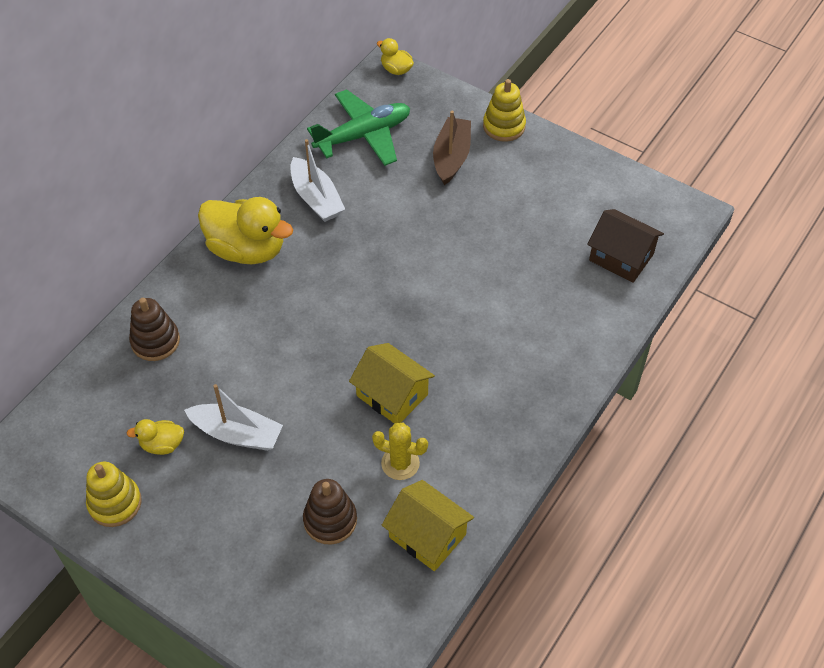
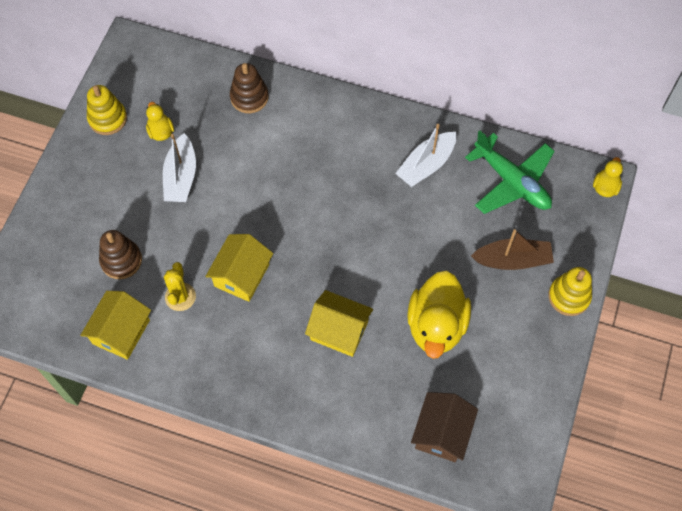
camera: 75 degrees right, 10 degrees up
yellow duck [198,197,293,264] -> yellow duck moved to [407,271,471,359]
none -> yellow house [305,290,373,357]

